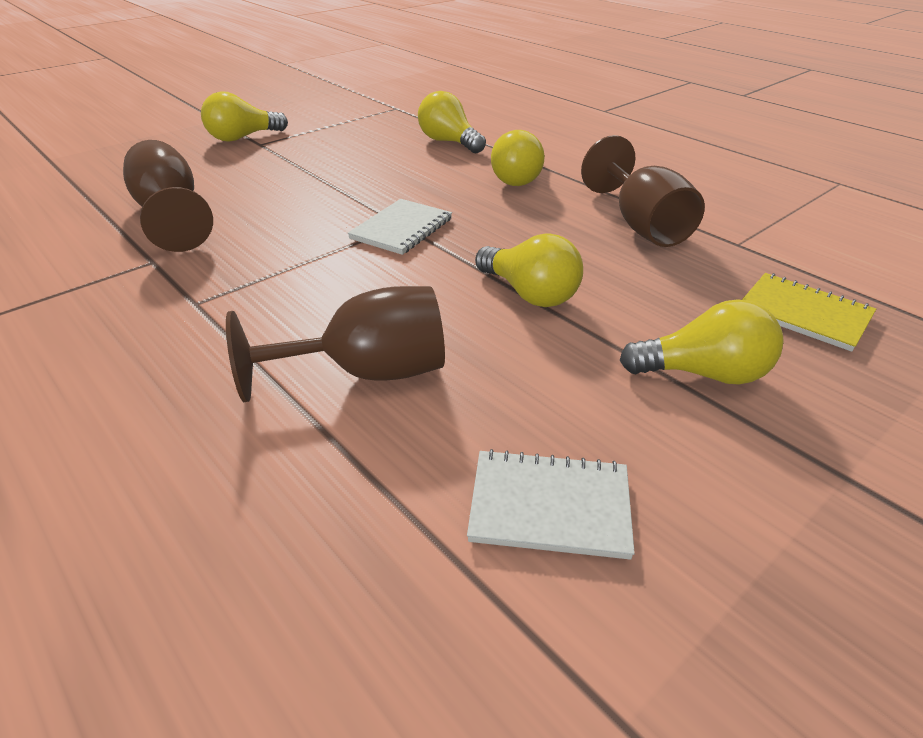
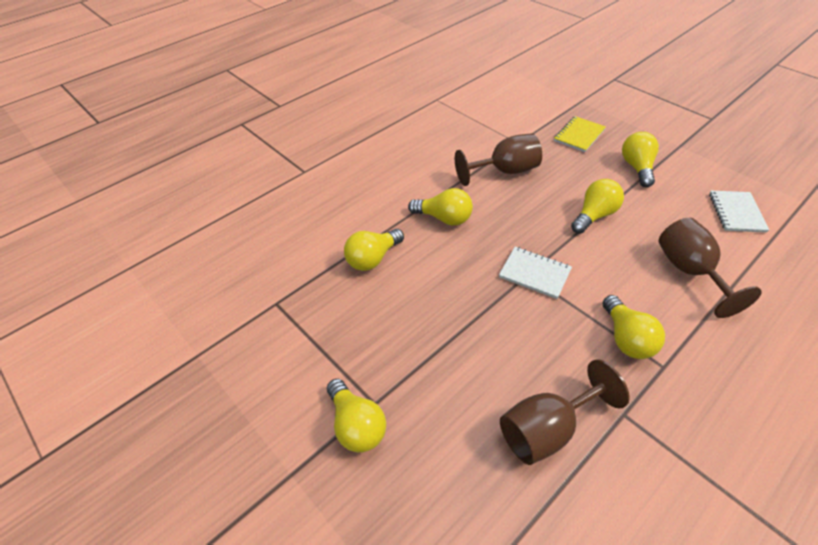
camera: 90 degrees left, 10 degrees up
none -> yellow light bulb [603,295,665,359]

